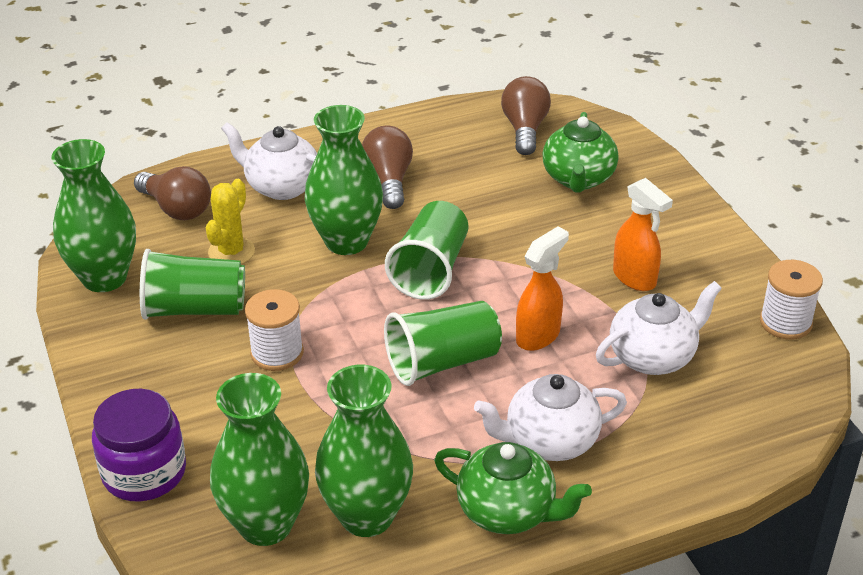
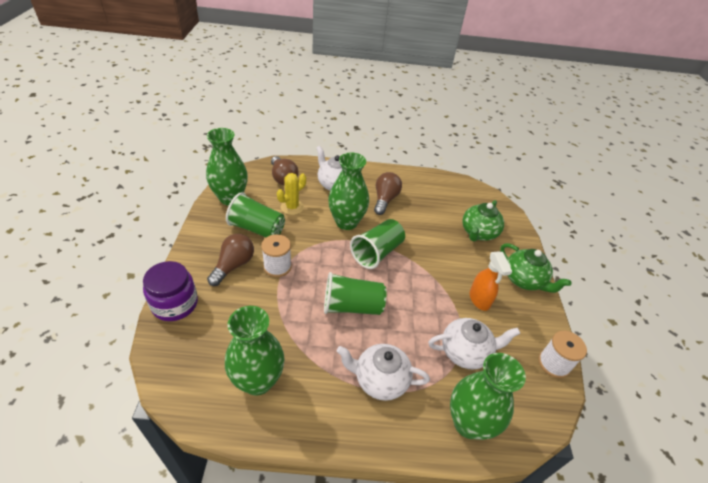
camera: 20 degrees right, 5 degrees up
green vase [210,373,309,546] -> green vase moved to [450,353,526,440]
green teapot [434,442,592,534] -> green teapot moved to [500,243,572,293]
brown light bulb [501,76,551,155] -> brown light bulb moved to [207,234,254,286]
orange spray bottle [516,227,569,351] -> none

